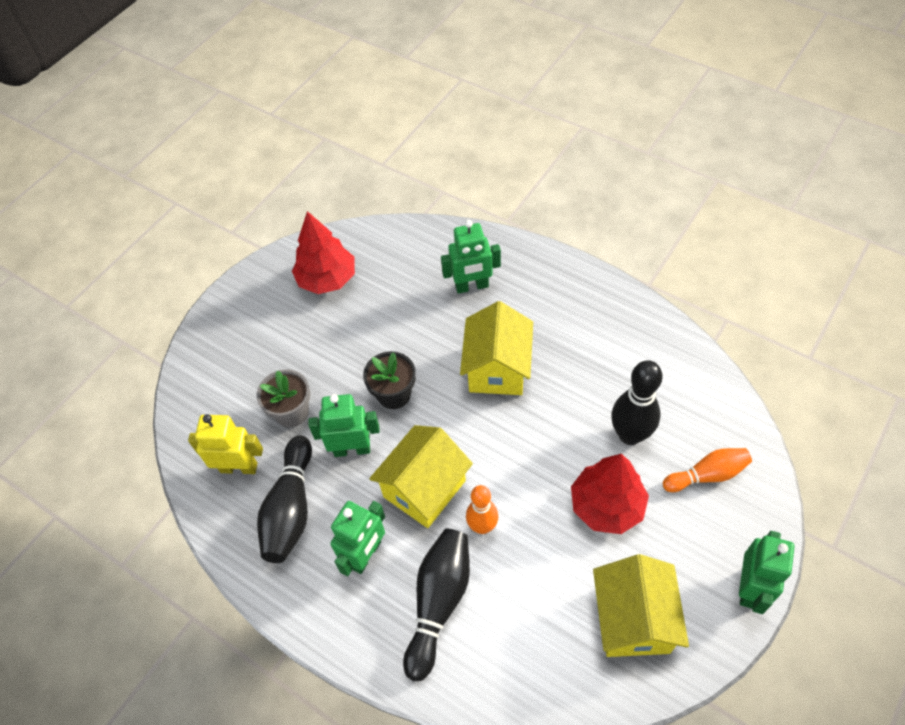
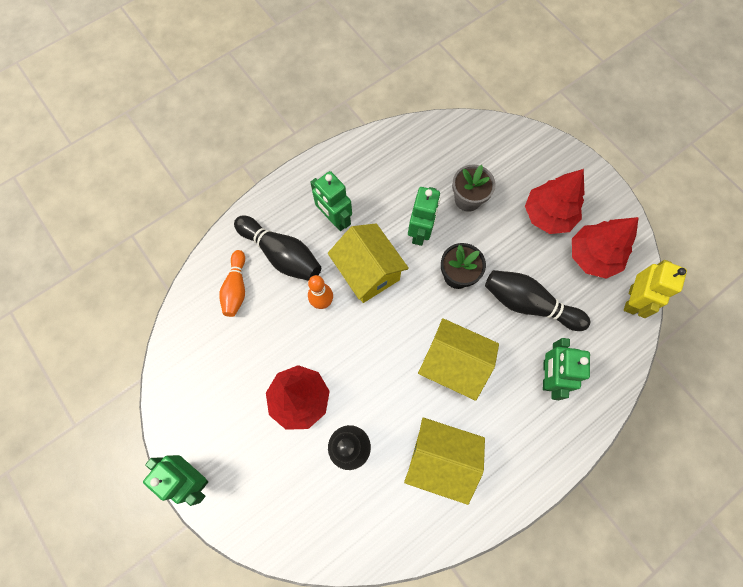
camera: 105 degrees right, 15 degrees up
yellow robot [188,414,263,474] -> yellow robot moved to [624,260,687,318]
black bowling pin [257,435,312,563] -> black bowling pin moved to [485,270,590,331]
yellow house [593,554,689,657] -> yellow house moved to [404,418,485,505]
orange bowling pin [663,448,752,492] -> orange bowling pin moved to [219,250,245,317]
none -> red tree [525,169,584,234]

